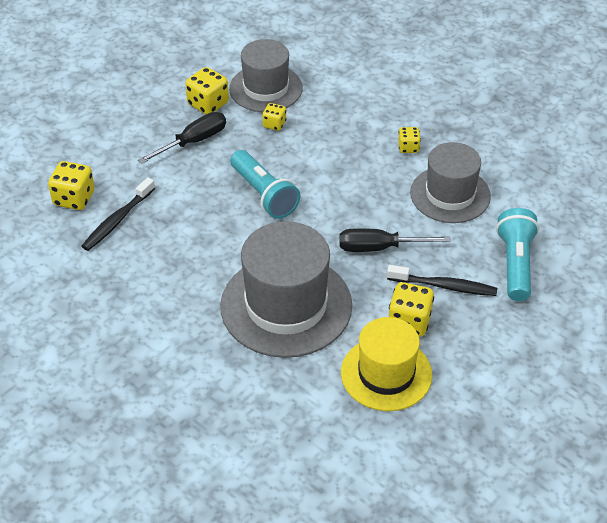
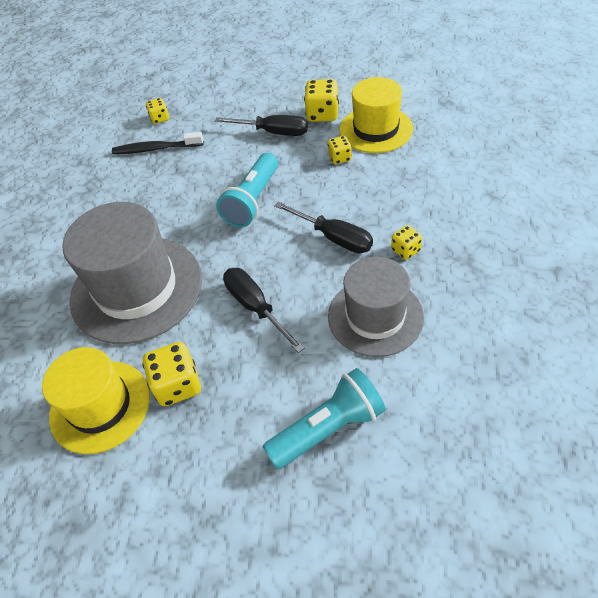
camera: 60 degrees right, 5 degrees up
yellow dice [48,161,95,210] -> yellow dice [146,98,169,124], size x0.59
grey hat [229,39,303,112] -> yellow hat [339,77,413,153]
black toothbrush [387,265,497,296] -> none
none -> black screwdriver [274,201,373,253]

